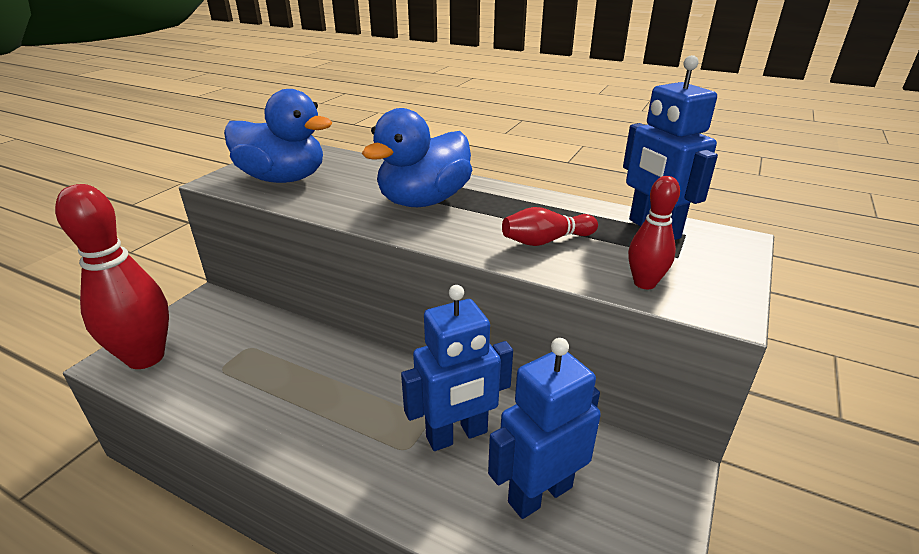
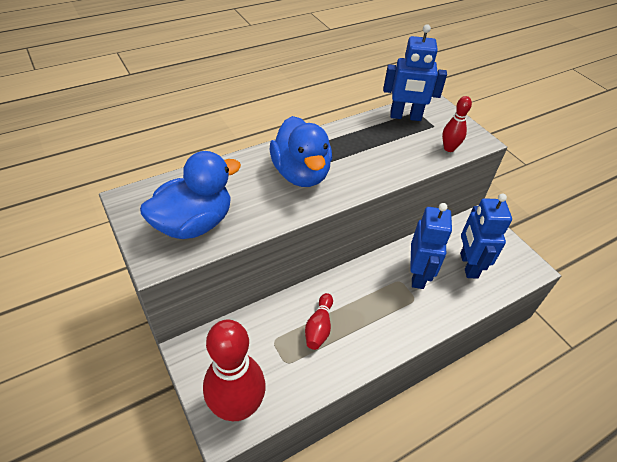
camera: 60 degrees left, 15 degrees up
red bowling pin [502,207,598,246] -> red bowling pin moved to [305,293,333,350]

